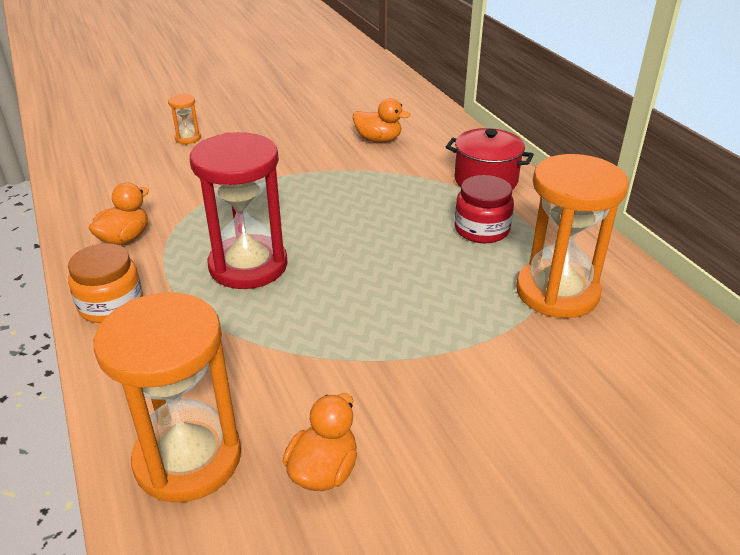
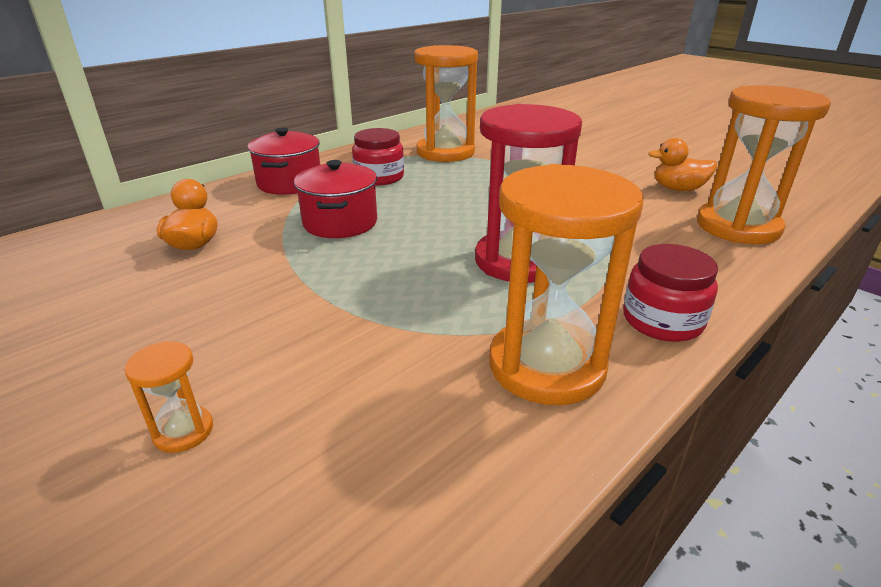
camera: 110 degrees left, 5 degrees down
orange jar [68,243,143,323] -> red jar [623,244,718,342]
orange duck [89,183,149,245] -> orange hourglass [489,164,644,405]
none -> red pot [294,160,377,238]

